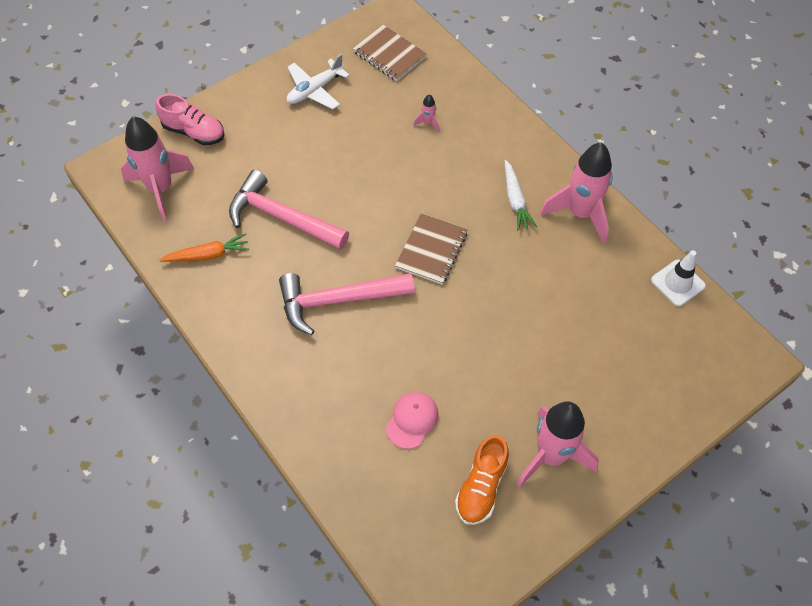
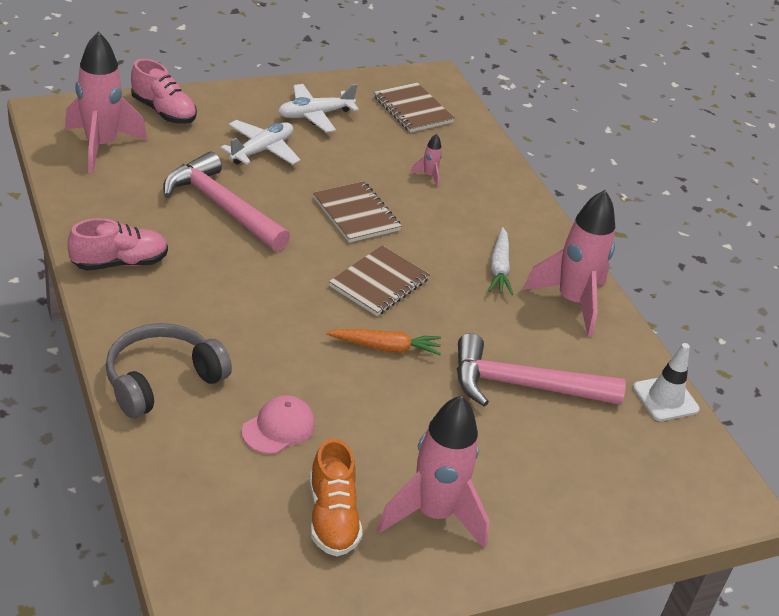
camera: 10 degrees right, 20 degrees down
orange carrot [159,233,249,262] -> orange carrot moved to [326,329,441,355]
pink hammer [279,273,414,335] -> pink hammer moved to [457,333,626,406]
orange shoe [455,435,509,525] -> orange shoe turned 45 degrees counterclockwise [310,438,363,556]
none -> pink shoe [68,218,168,271]
none -> grey headphones [106,323,232,418]
none -> white plane [220,120,301,165]
none -> brown notebook [313,181,402,243]

